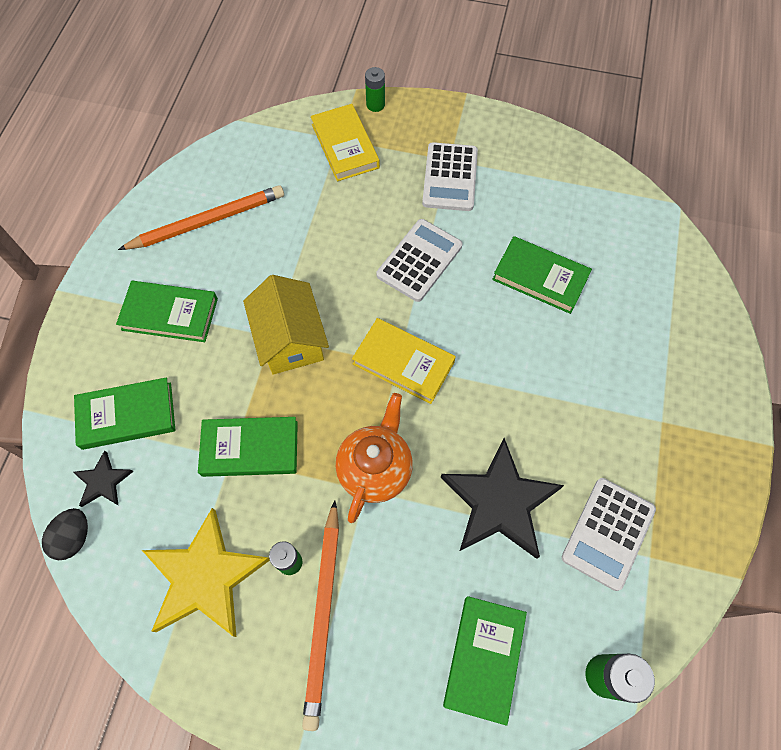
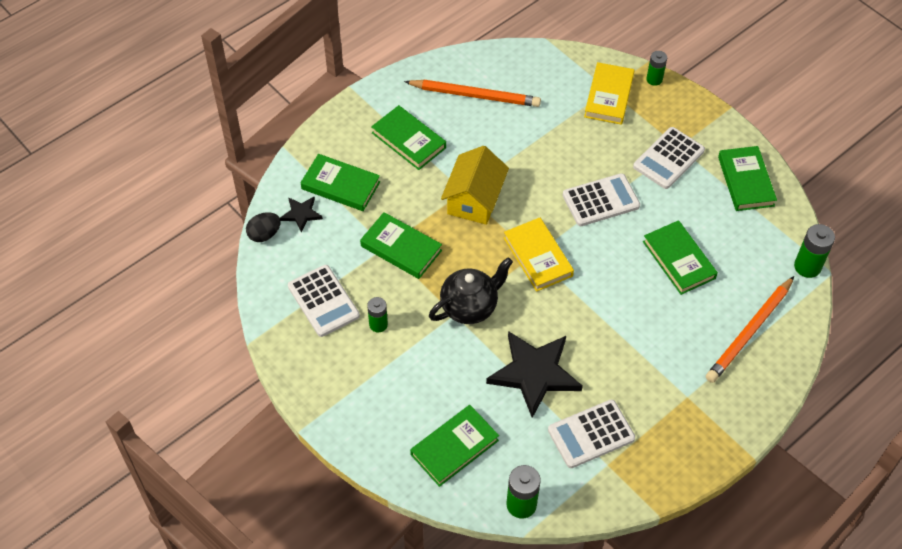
camera: 35 degrees right, 10 degrees down
yellow star [142,508,270,637] -> white calculator [288,265,360,337]
orange pencil [302,500,339,731] -> orange pencil moved to [706,276,794,383]
orange teapot [336,393,413,523] -> black teapot [429,258,513,324]
none -> green book [718,146,777,211]
none -> green battery [794,224,835,278]

